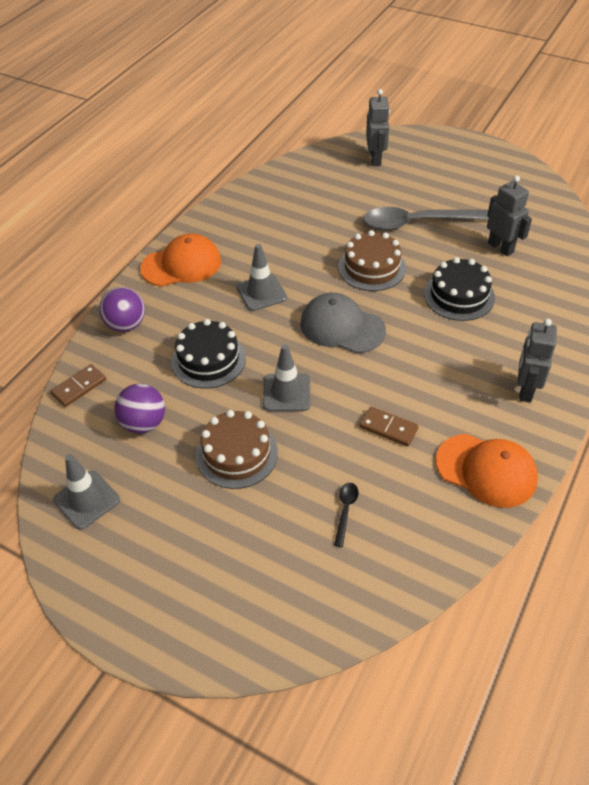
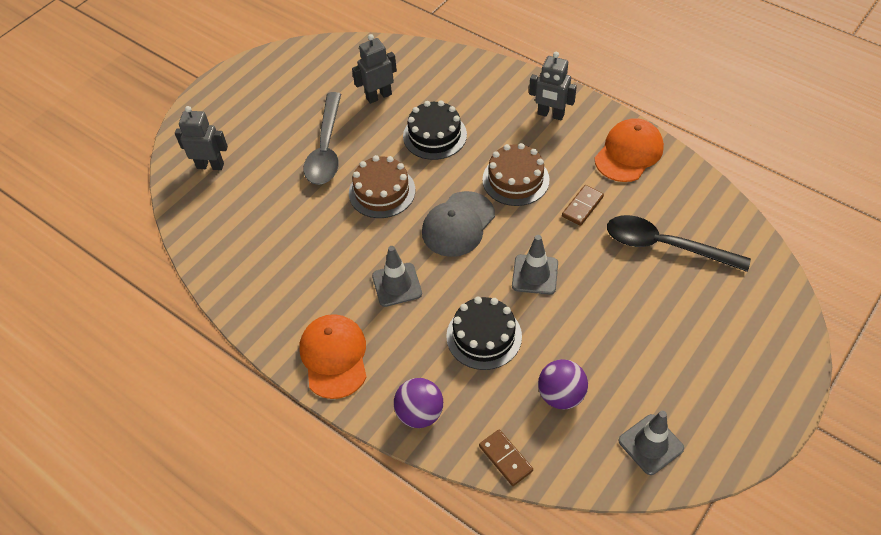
camera: 80 degrees left, 5 degrees up
brown cake [196,410,278,489] -> brown cake moved to [482,143,550,206]
black spoon [334,483,358,547] -> black spoon [607,215,751,272], size x2.41

